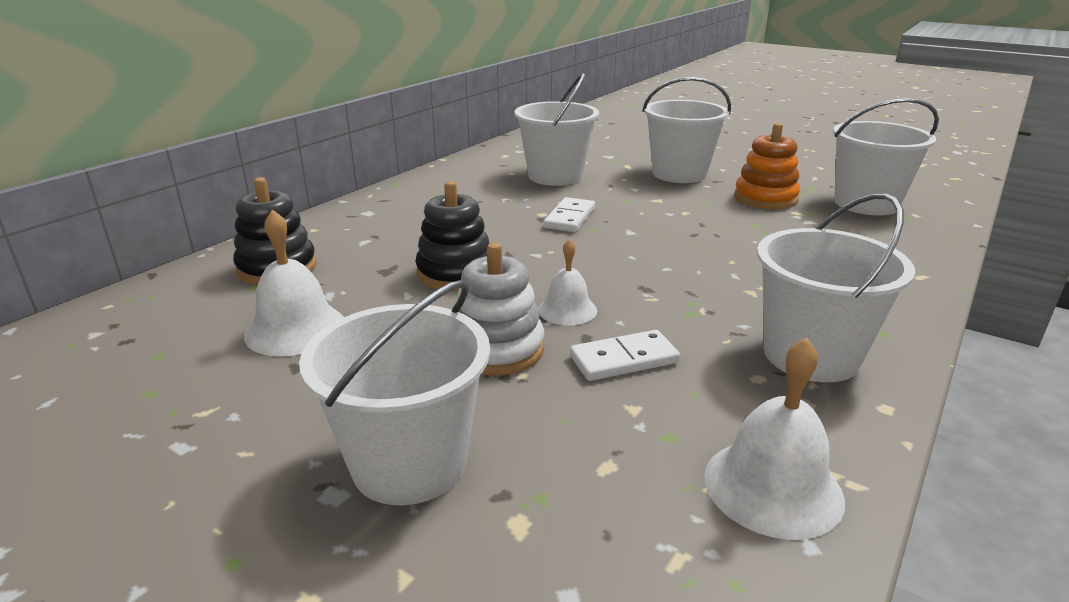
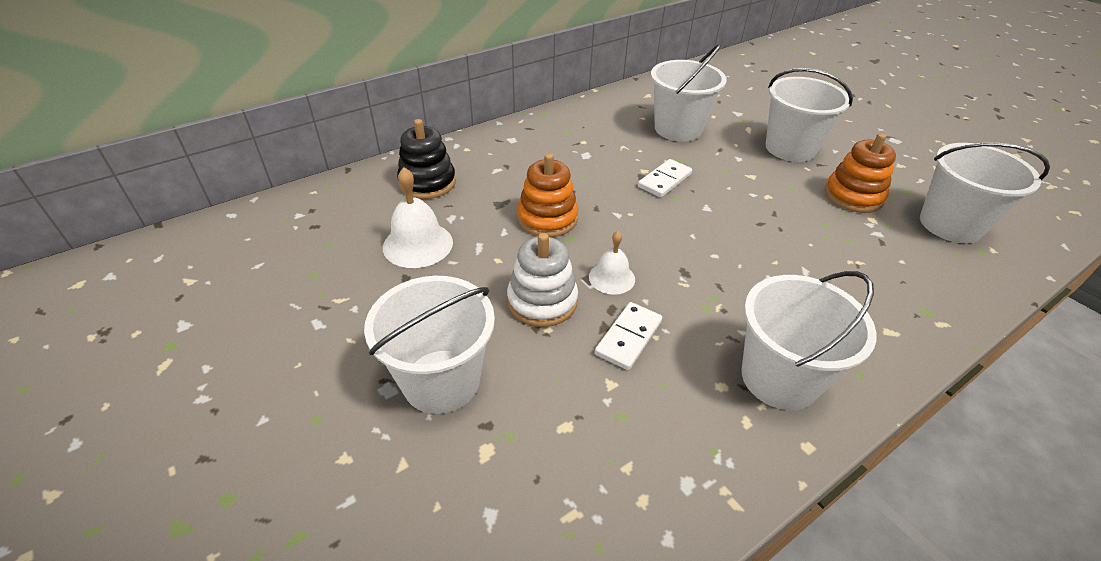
camera: 20 degrees right, 15 degrees up
black stacking toy [415,181,489,290] -> orange stacking toy [518,153,578,237]
white domino [570,330,680,381] -> white domino turned 60 degrees counterclockwise [595,302,662,370]
white bell [704,338,845,540] -> none

